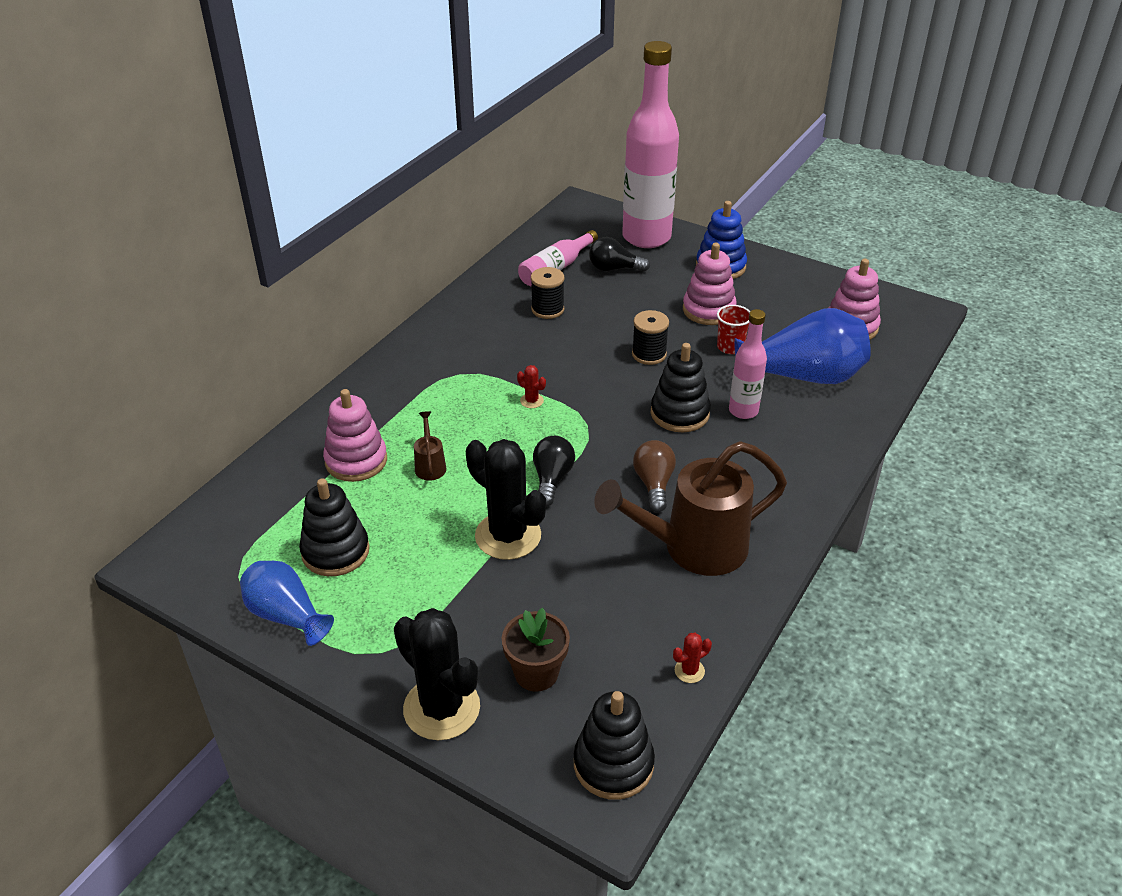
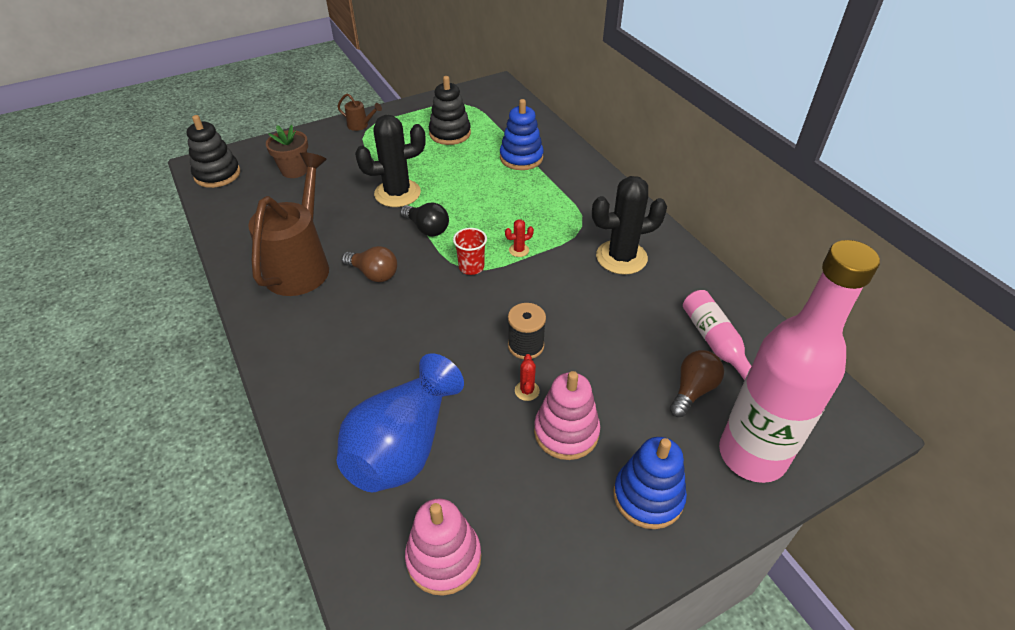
camera: 120 degrees right, 5 degrees up
blue vase [240,561,334,646] -> none
pink stacking toy [323,389,387,482] -> blue stacking toy [500,99,544,170]
black cactus [394,608,480,740] -> black cactus moved to [592,176,667,275]
brown watering can [414,411,446,481] -> brown watering can moved to [337,93,382,131]
black spool [531,267,565,319] -> none
black light bulb [589,237,650,272] -> brown light bulb [670,350,724,417]
black stacking toy [651,343,711,432] -> none
red cactus [673,633,712,683] -> red cactus moved to [515,354,540,401]
red cup [717,305,750,354] -> red cup moved to [453,228,487,275]
pink bottle [729,309,767,419] -> none

